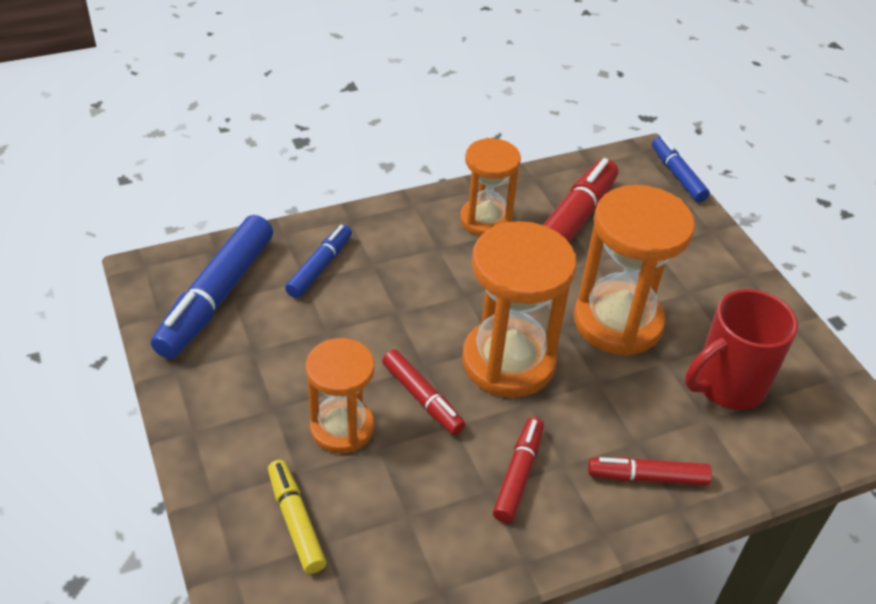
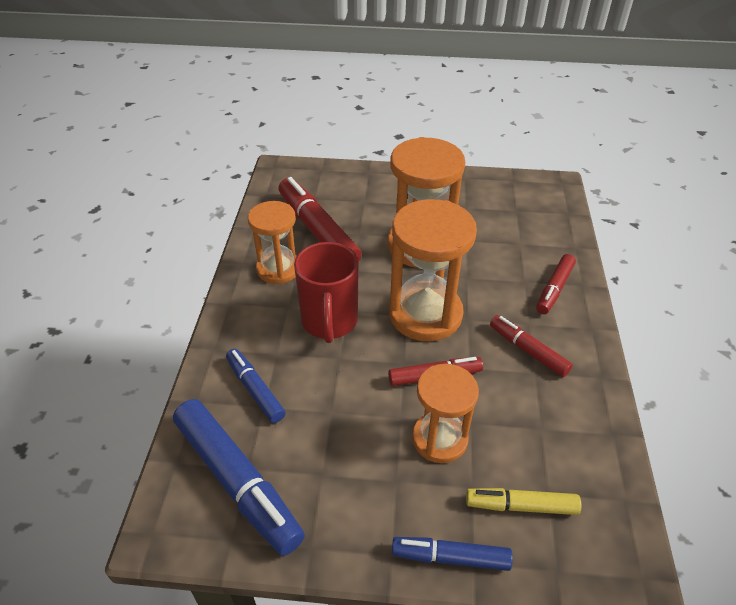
camera: 60 degrees left, 0 degrees up
blue marker [652,136,710,202] -> blue marker moved to [392,537,513,571]
red mug [685,289,798,410] -> red mug moved to [294,242,359,343]

